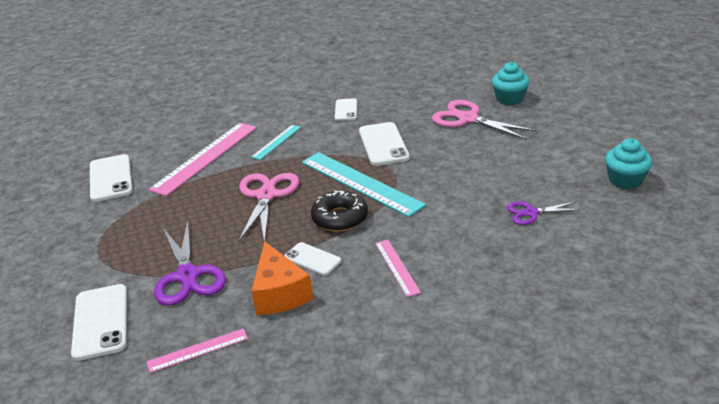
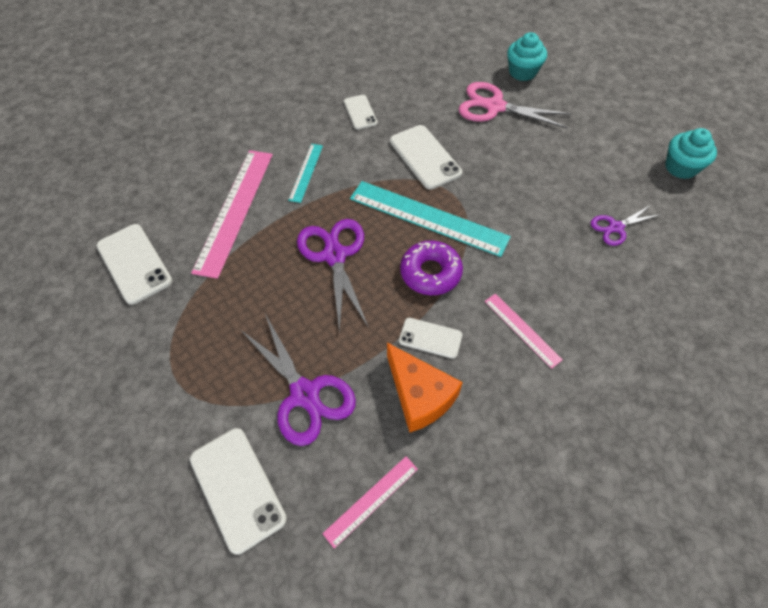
camera: 20 degrees left, 25 degrees up
pink scissors [238,173,299,243] -> purple scissors [297,219,368,333]
black donut [311,190,368,232] -> purple donut [400,240,463,295]

